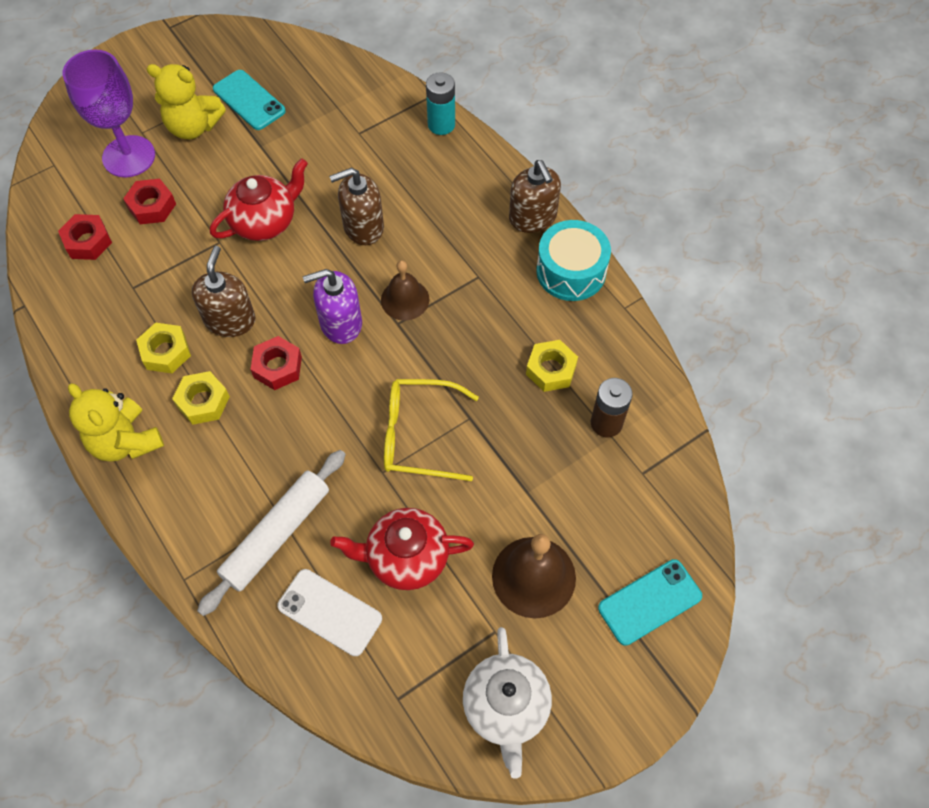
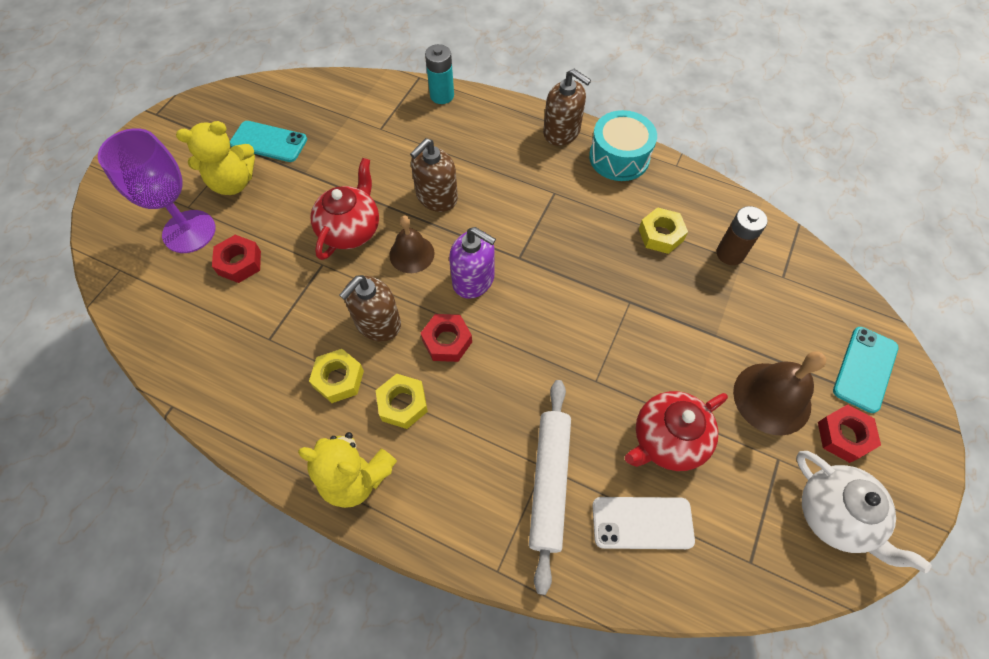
camera: 30 degrees left, 0 degrees up
red nut [58,214,112,260] -> red nut moved to [818,404,881,463]
brown soap dispenser [192,246,255,337] -> brown soap dispenser turned 120 degrees counterclockwise [339,275,401,342]
purple soap dispenser [303,269,362,344] -> purple soap dispenser turned 105 degrees counterclockwise [449,227,496,299]
brown bell [381,260,429,320] -> brown bell moved to [389,216,435,273]
yellow glasses [384,379,479,481] -> none

